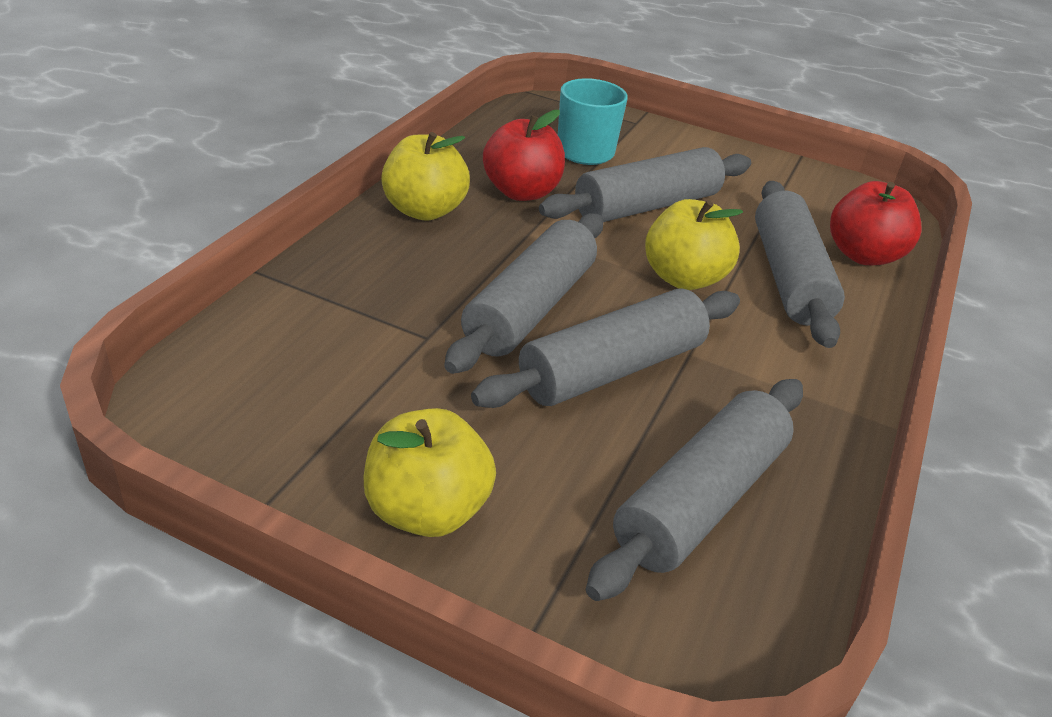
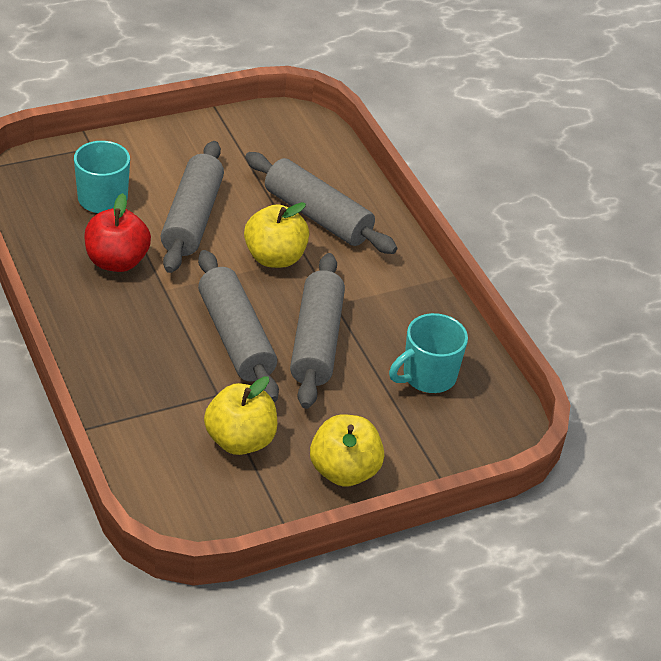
camera: 50 degrees left, 5 degrees up
yellow apple [381,132,470,221] -> yellow apple moved to [204,376,277,455]
grey rolling pin [586,379,803,601] -> turquoise mug [389,313,468,393]
red apple [830,181,922,265] -> none

